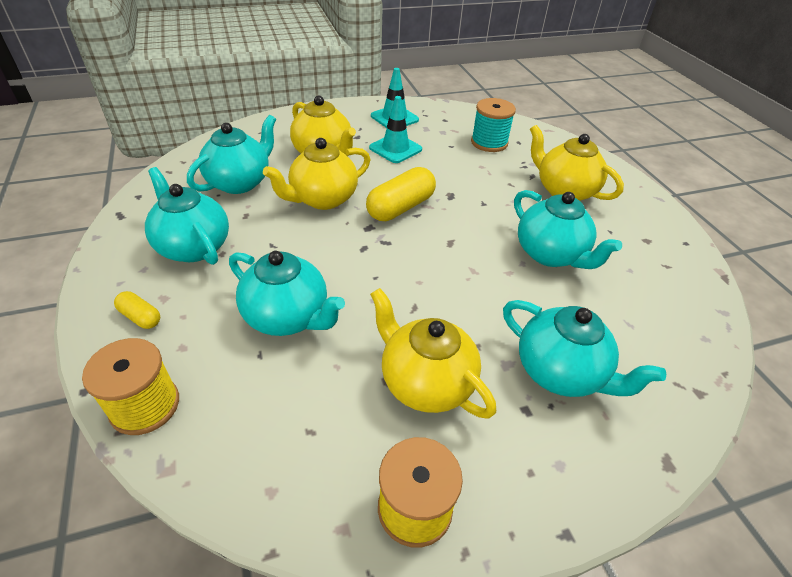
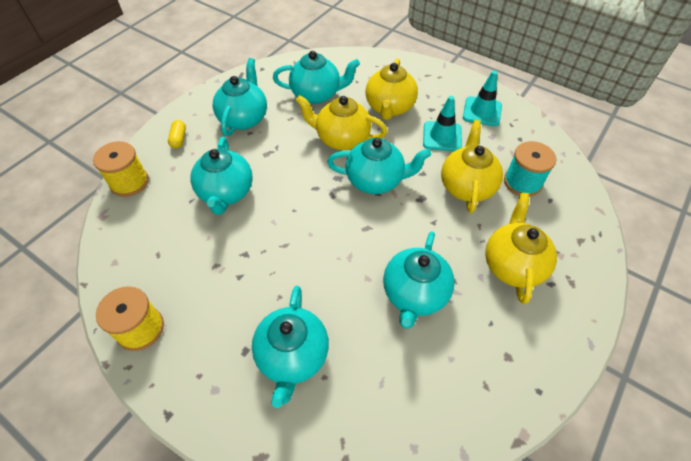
camera: 55 degrees right, 10 degrees up
yellow capsule [366,167,436,221] -> turquoise teapot [327,138,431,194]
yellow teapot [370,288,496,419] -> yellow teapot moved to [441,120,503,213]

